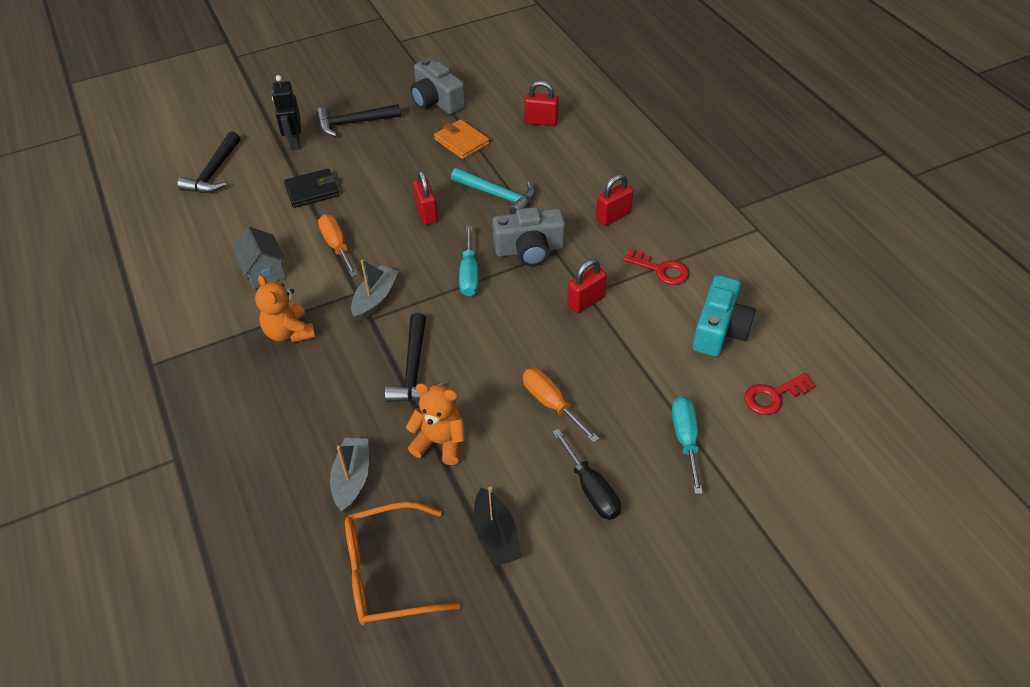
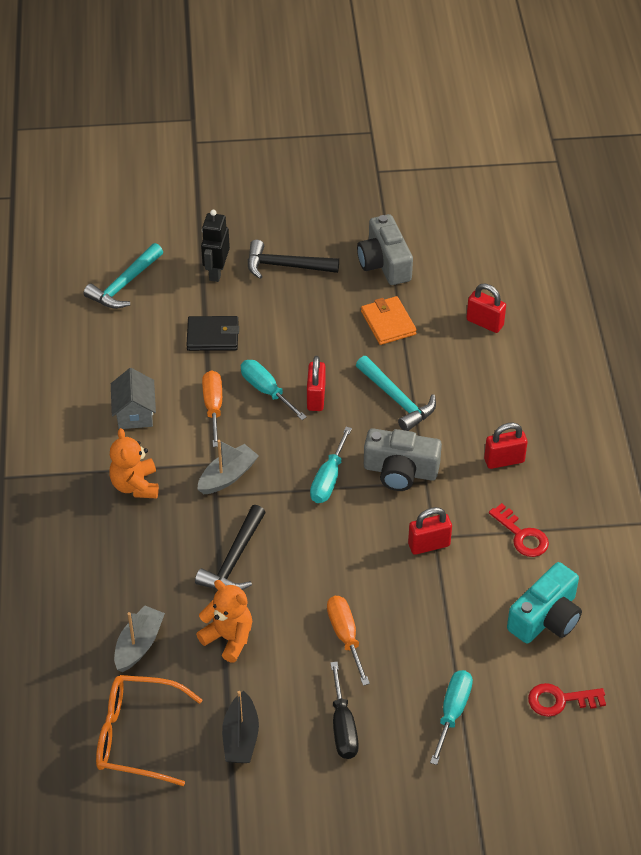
camera: 20 degrees right, 0 degrees up
black hammer [177,132,240,193] -> turquoise hammer [83,243,163,309]
none -> turquoise screwdriver [241,360,307,420]

